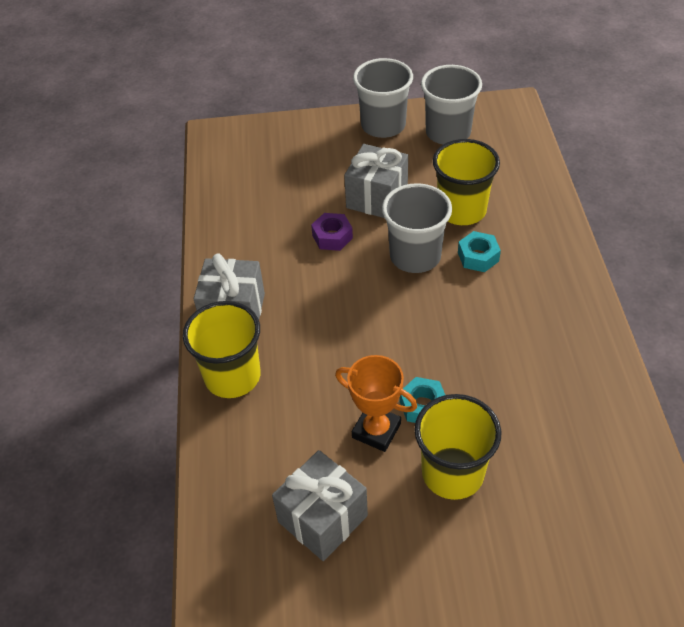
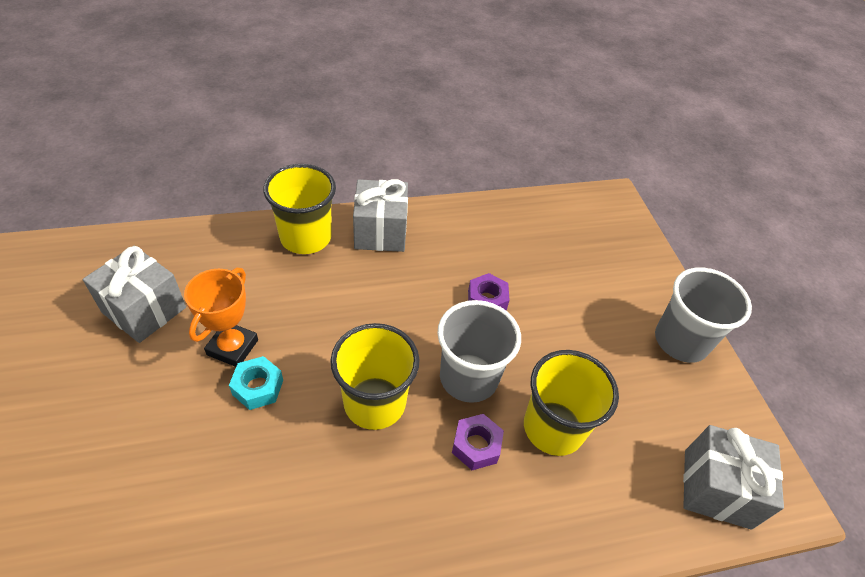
camera: 75 degrees right, 0 degrees up
grey gift [344,144,408,218] -> grey gift moved to [683,425,784,530]
yellow cup [414,394,502,500] -> yellow cup moved to [330,323,420,430]
grey cup [421,65,482,145] -> none
turquoise nut [458,231,501,272] -> purple nut [452,414,504,470]

